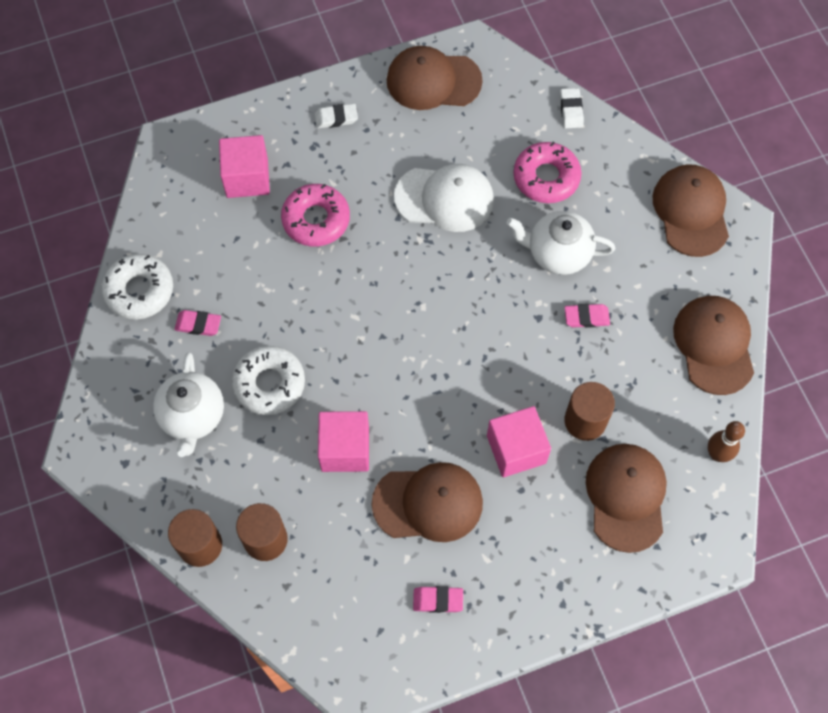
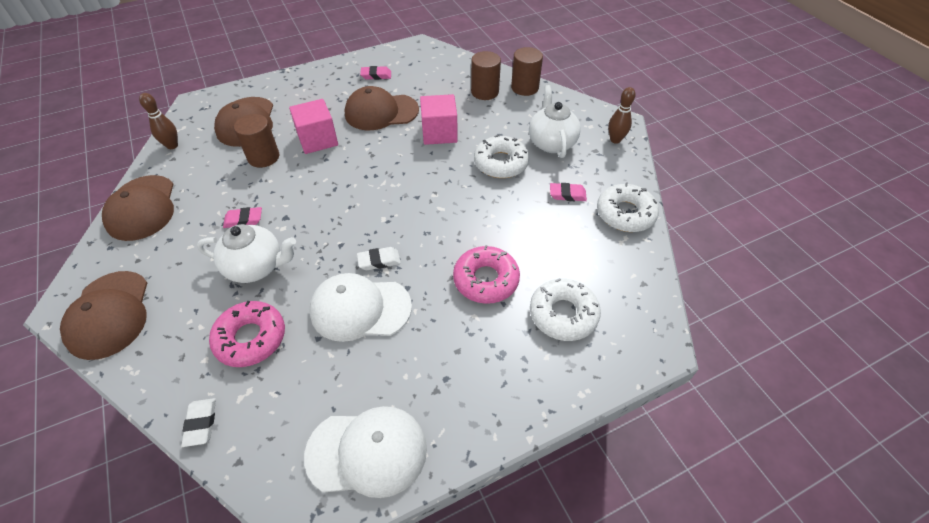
camera: 175 degrees right, 15 degrees down
pink cube [219,135,270,198] -> white donut [530,278,601,341]
white eraser [315,104,358,128] -> white eraser moved to [357,247,401,270]
brown cap [387,46,483,110] -> white cap [304,406,427,498]
none -> brown bowling pin [608,87,636,144]

